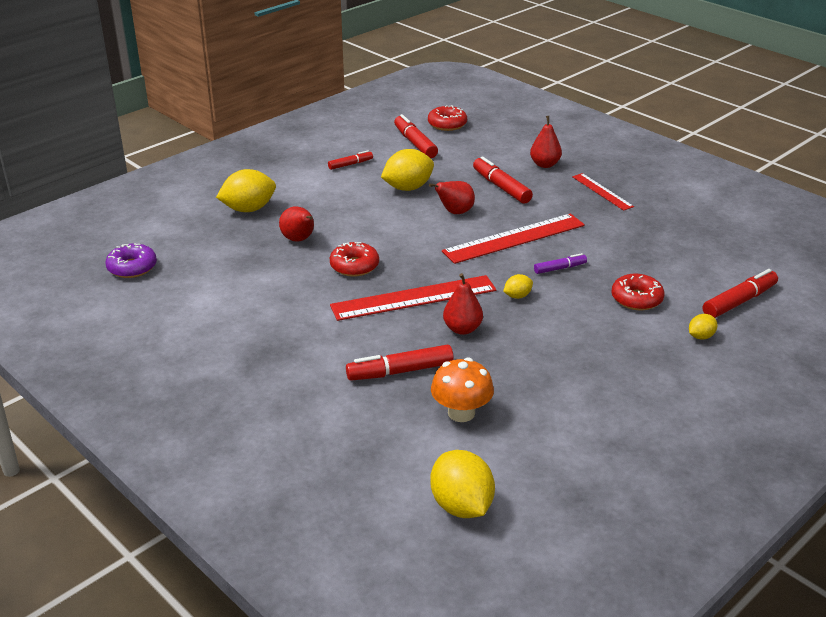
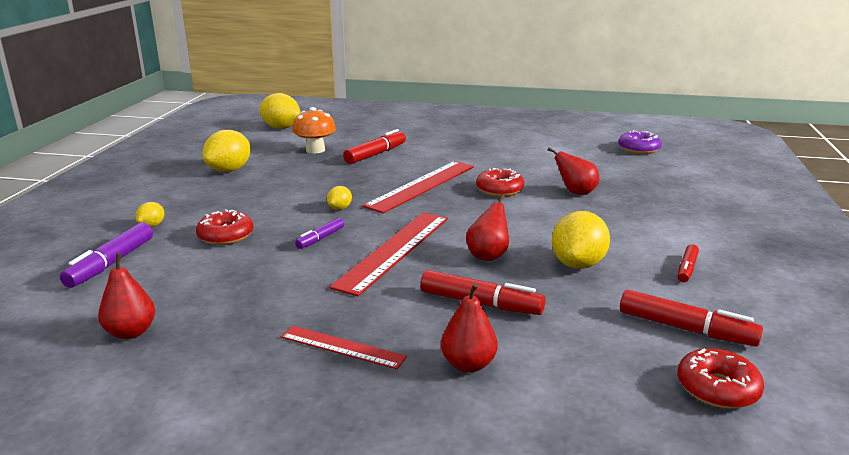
camera: 145 degrees right, 10 degrees down
yellow lemon [216,169,276,212] -> yellow lemon moved to [203,130,250,172]
red pear [443,273,483,335] -> red pear moved to [98,253,155,339]
red marker [703,269,778,318] -> purple marker [60,222,153,288]

